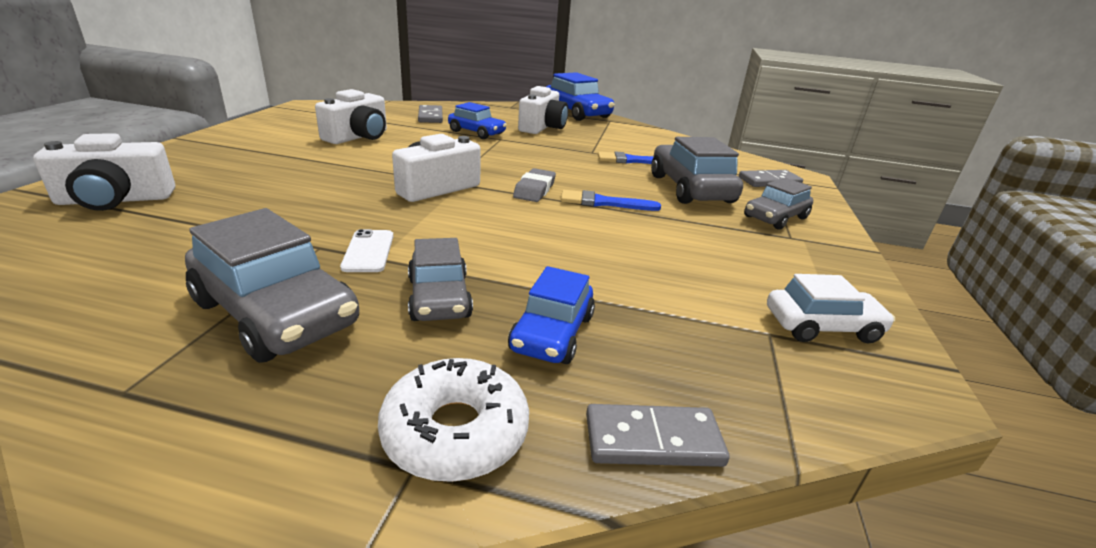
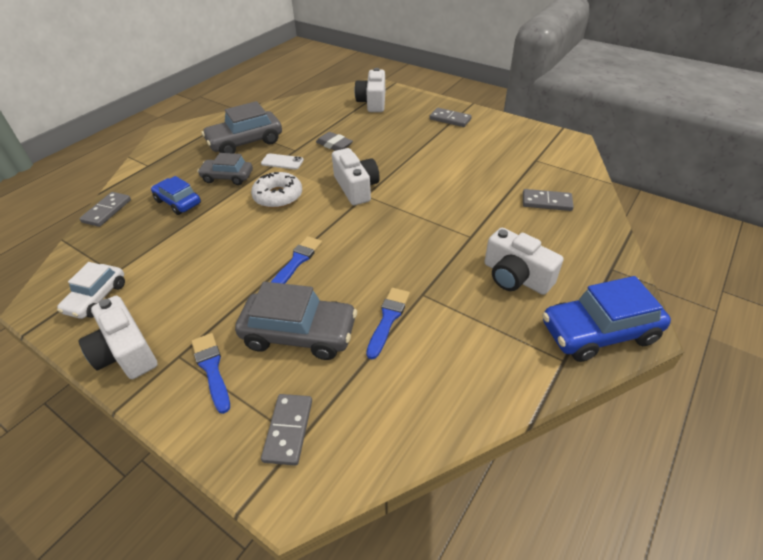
camera: 115 degrees right, 15 degrees up
white camera [315,89,387,144] -> white camera moved to [78,296,158,379]
white donut [378,358,529,482] -> white donut moved to [251,172,302,208]
blue car [448,102,507,139] -> none
grey eraser [513,168,556,202] -> grey eraser moved to [316,132,353,151]
grey car [744,177,813,230] -> blue brush [191,333,230,414]
none -> grey domino [429,108,472,127]

